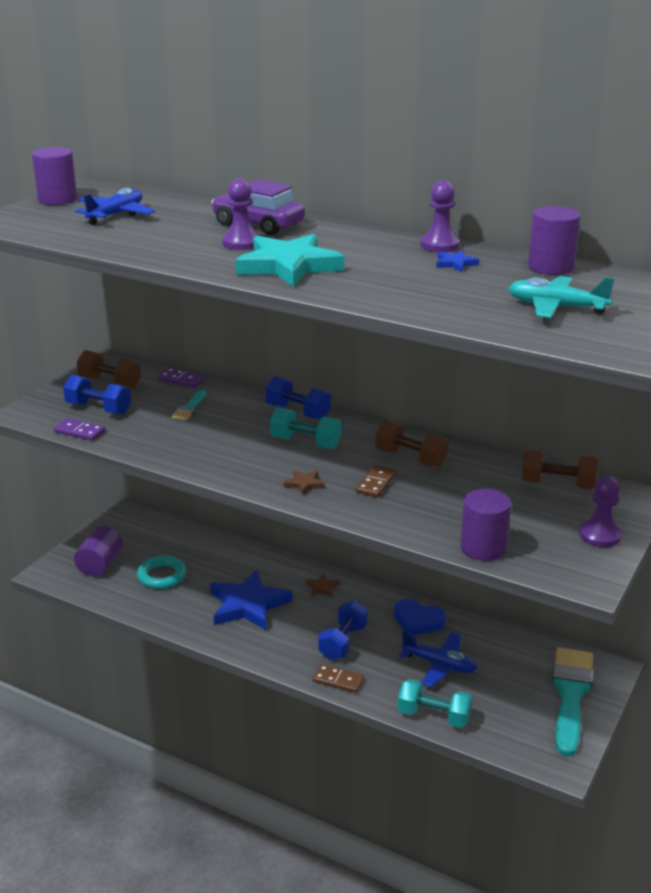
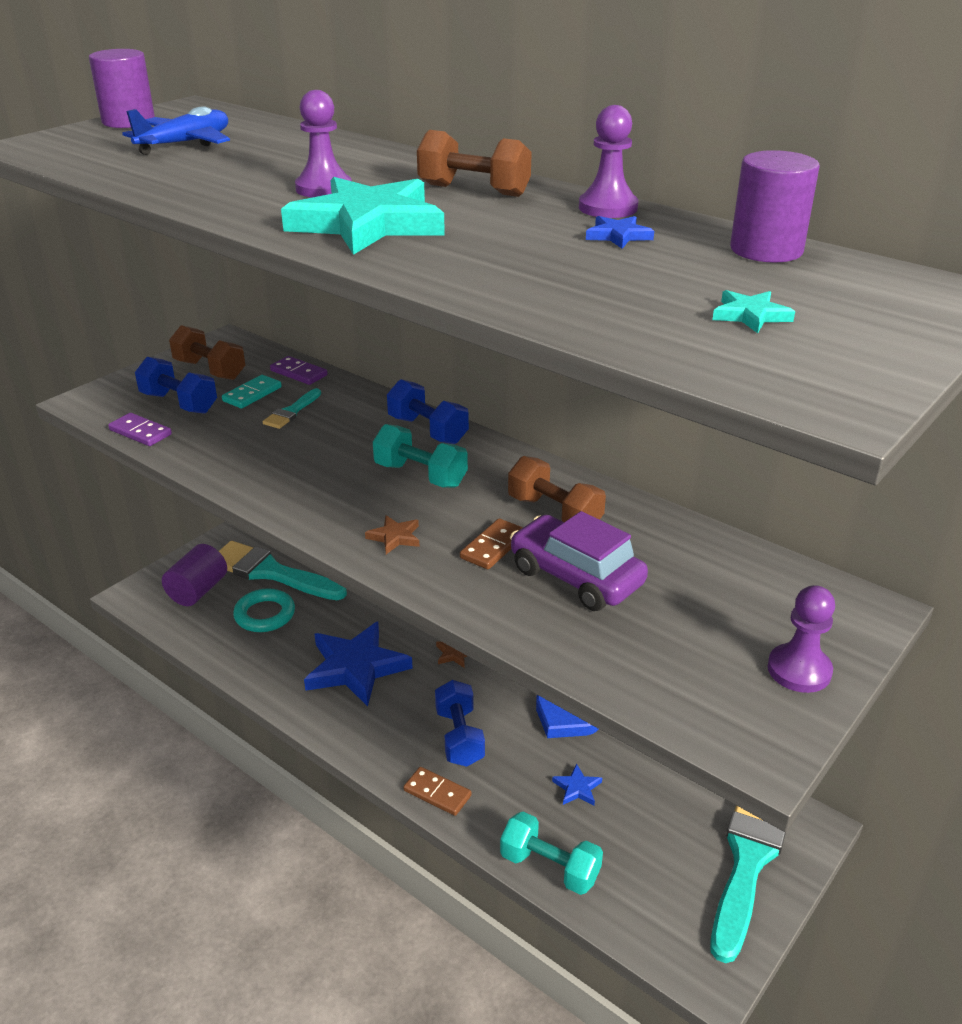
camera: 10 degrees right, 5 degrees up
purple car [211,179,305,235] -> purple car moved to [510,511,648,611]
blue dumbbell [318,601,368,660] -> blue dumbbell turned 45 degrees counterclockwise [435,680,485,767]
blue plane [399,630,477,687] -> blue star [552,763,602,805]
purple cylinder [460,489,511,561] -> none
turquoise plane [508,276,615,318] -> turquoise star [712,290,795,333]
brown dumbbell [522,450,598,490] -> brown dumbbell moved to [417,130,532,197]
none -> turquoise brush [219,541,347,600]
none -> turquoise domino [222,375,282,408]

